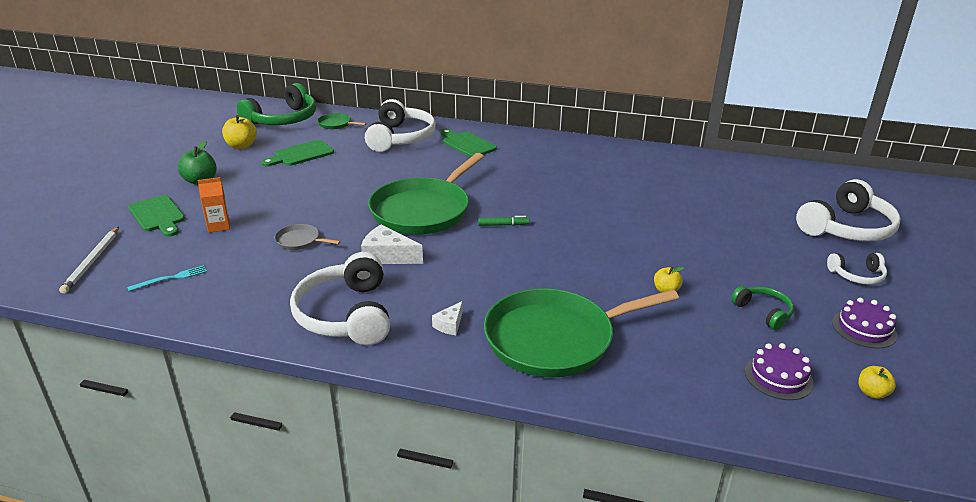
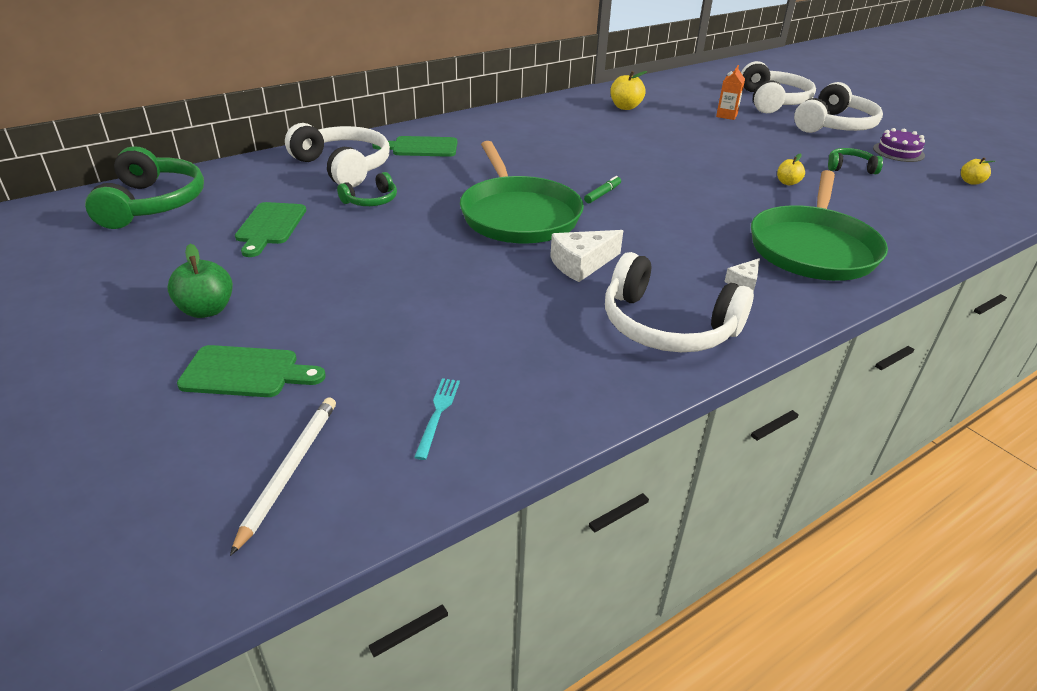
camera: 50 degrees left, 5 degrees up
white pencil [59,227,119,294] -> white pencil turned 120 degrees counterclockwise [230,398,336,556]
orange carton [198,177,230,233] -> orange carton moved to [716,65,745,120]
yellow apple [222,115,257,149] -> yellow apple moved to [610,71,647,110]
grey pan [275,224,341,250] -> none
green pan [318,113,367,129] -> none
white cheese [432,301,463,335] -> white cheese turned 60 degrees clockwise [724,258,760,292]
purple cake [745,343,814,400] -> none
white headphones [827,253,887,285] -> white headphones [794,82,883,133], size x1.96
none -> green headphones [337,172,397,206]

